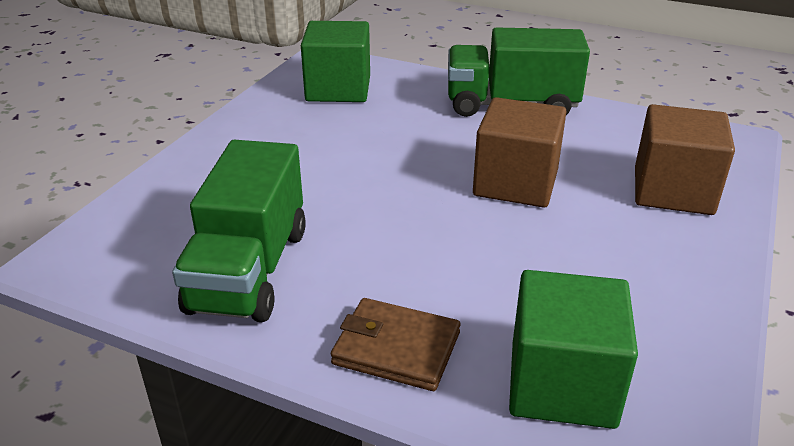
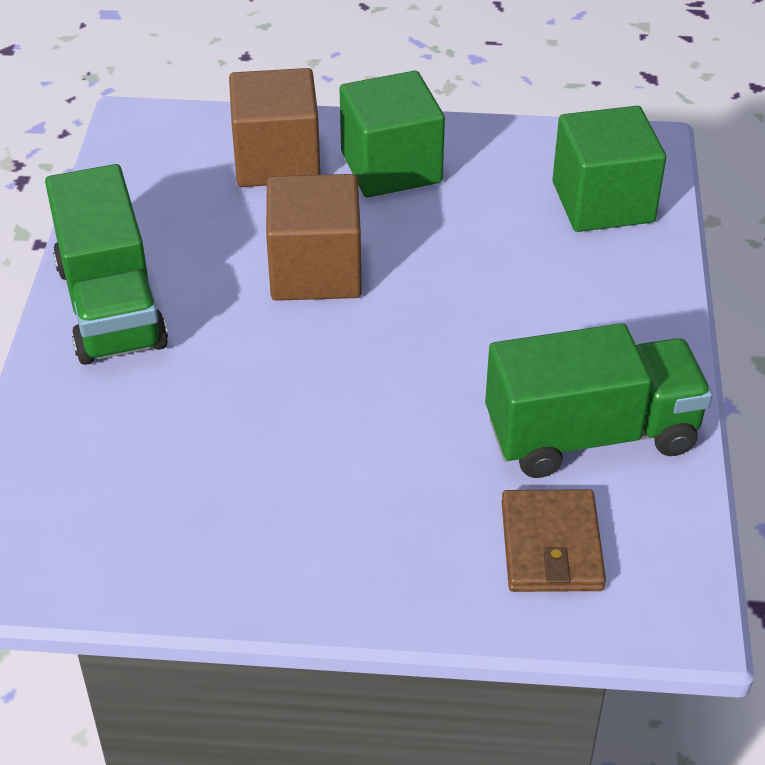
camera: 110 degrees left, 10 degrees up
green cube [301,21,370,102] -> green cube moved to [340,71,445,198]
brown wallet [331,298,460,391] -> brown wallet moved to [501,489,606,592]

